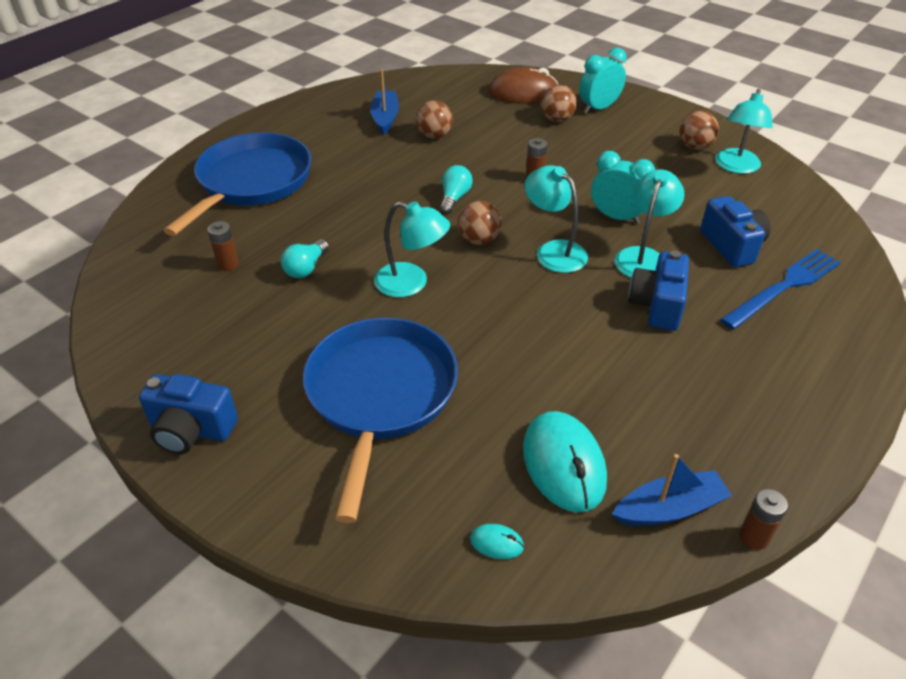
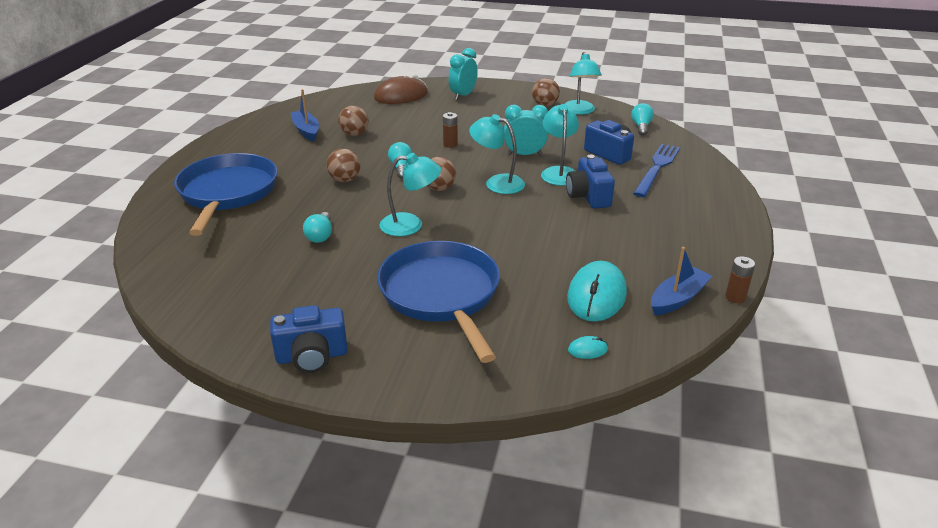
camera: 25 degrees left, 10 degrees down
brown battery [208,221,239,271] -> none
turquoise mouse [523,411,607,512] -> turquoise mouse turned 60 degrees clockwise [567,261,627,321]
brown ball [541,85,577,122] -> brown ball moved to [327,148,361,182]
none -> turquoise light bulb [631,103,654,136]

